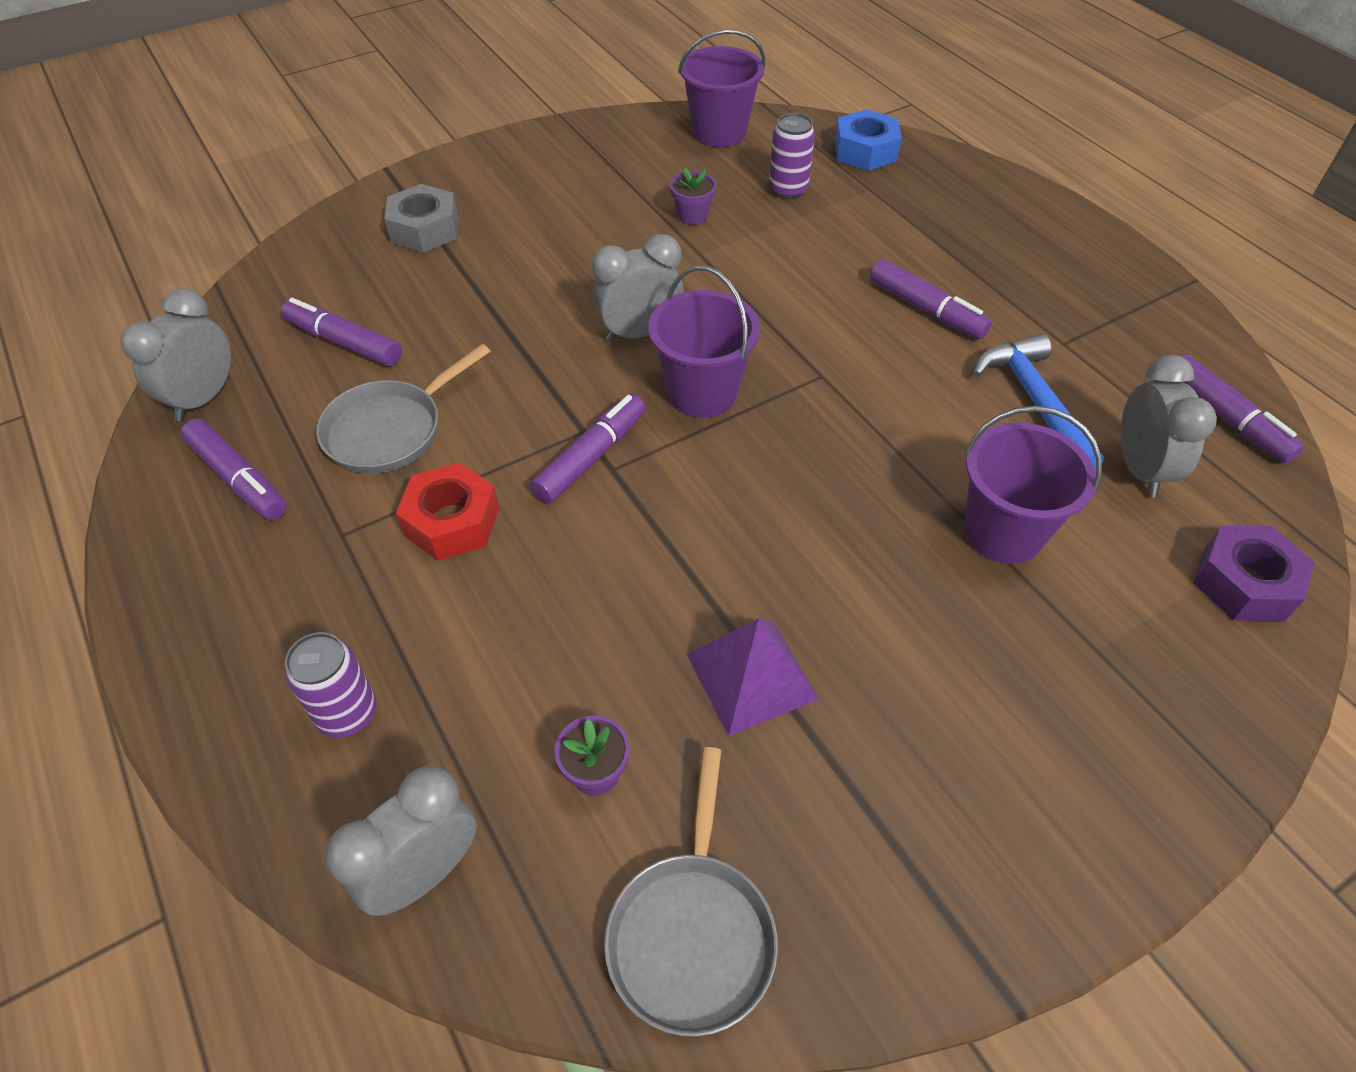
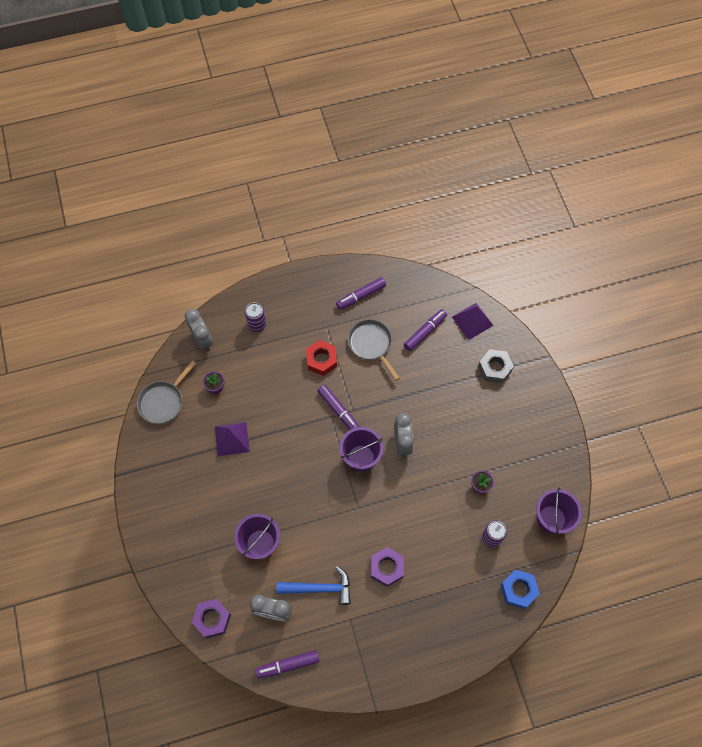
camera: 105 degrees right, 15 degrees up
grey clock [120,288,231,421] -> none
grey pan [604,747,778,1037] -> grey pan turned 75 degrees counterclockwise [137,361,196,424]
purple marker [870,259,992,339] -> purple nut [371,547,404,587]
none -> purple pyramid [452,303,494,340]

